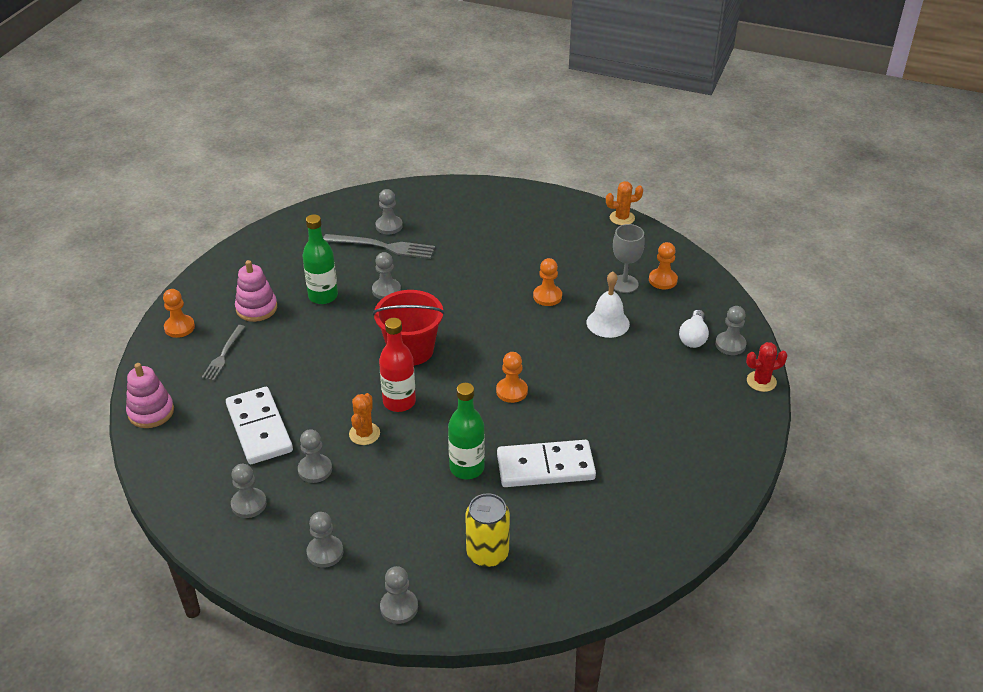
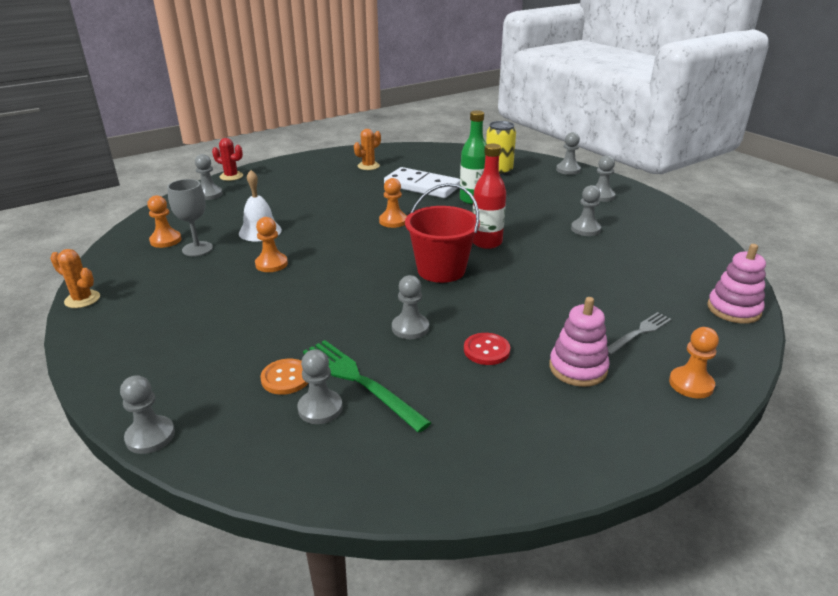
camera: 145 degrees left, 10 degrees down
white domino [226,387,293,464] -> none
grey pawn [231,464,267,518] -> grey pawn moved to [120,375,175,454]
green bottle [302,214,338,304] -> red button [464,333,510,365]
grey fork [323,234,435,259] -> green fork [303,340,432,433]
orange cactus [349,393,380,445] -> orange cactus moved to [354,129,381,170]
white light bulb [679,310,709,348] -> none
none -> orange button [260,359,308,395]

